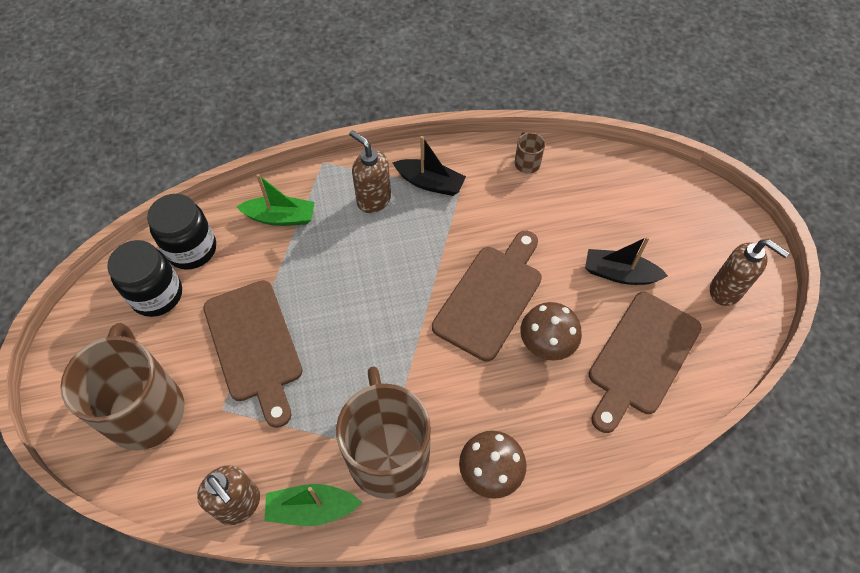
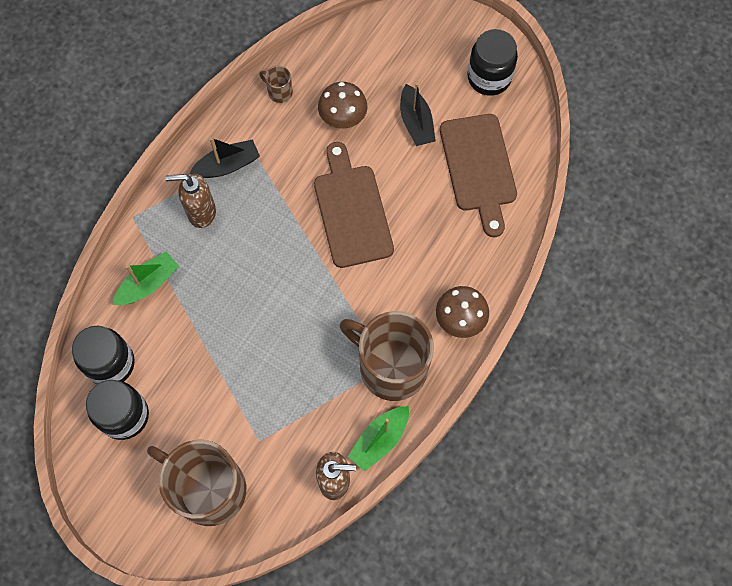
camera: 45 degrees left, 10 degrees up
brown cutting board [203,280,303,428] -> none
brown mushroom [520,302,582,361] -> brown mushroom moved to [318,82,367,129]
black boat [585,236,668,285] -> black boat turned 75 degrees counterclockwise [400,83,436,146]
brown soap dispenser [710,239,790,306] -> black jar [467,29,518,96]

